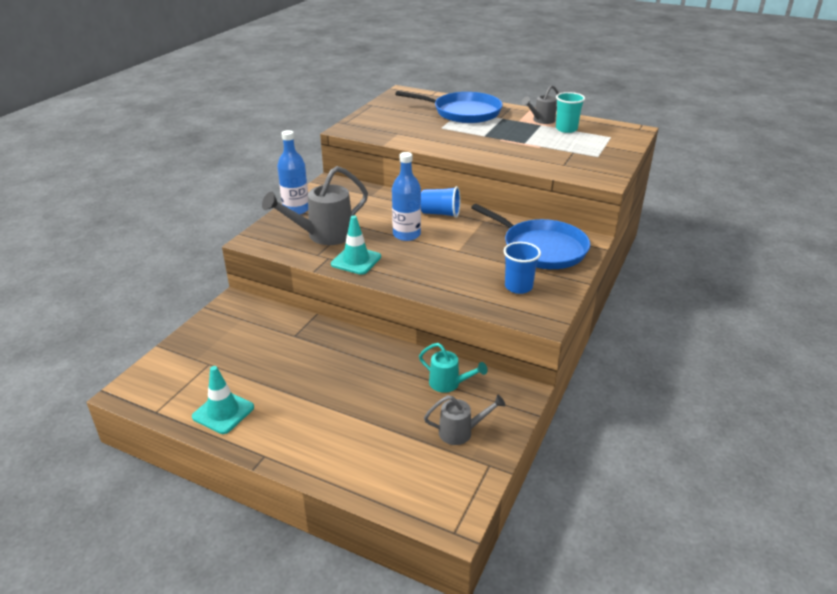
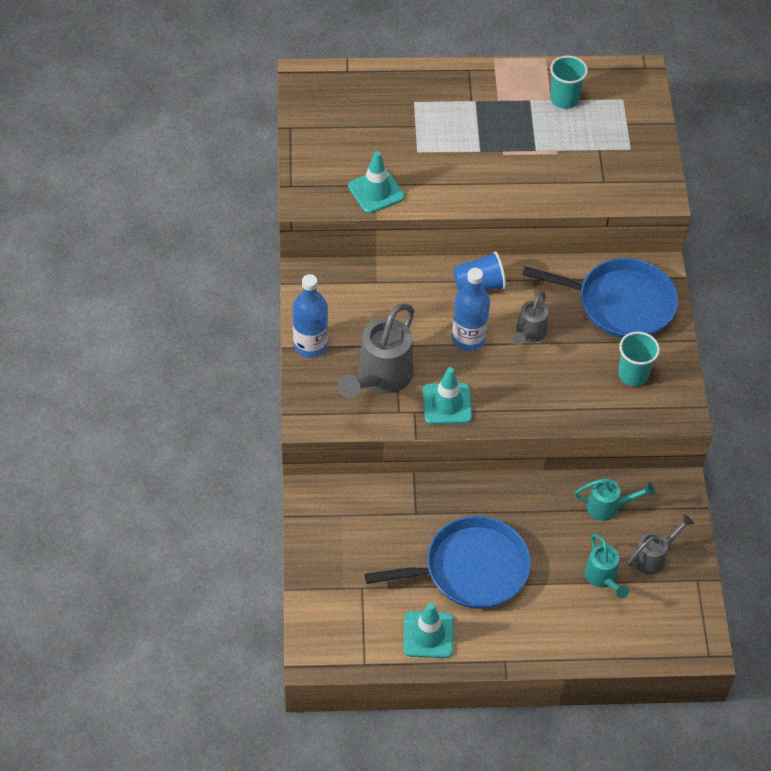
camera: 30 degrees left, 20 degrees up
blue pan [395,91,503,123] -> blue pan moved to [365,516,531,609]
blue cup [504,242,541,294] -> turquoise cup [618,332,660,386]
grey watering can [522,85,559,124] -> grey watering can moved to [513,291,548,345]
none -> turquoise traffic cone [348,151,405,214]
none -> turquoise watering can [585,534,629,599]

